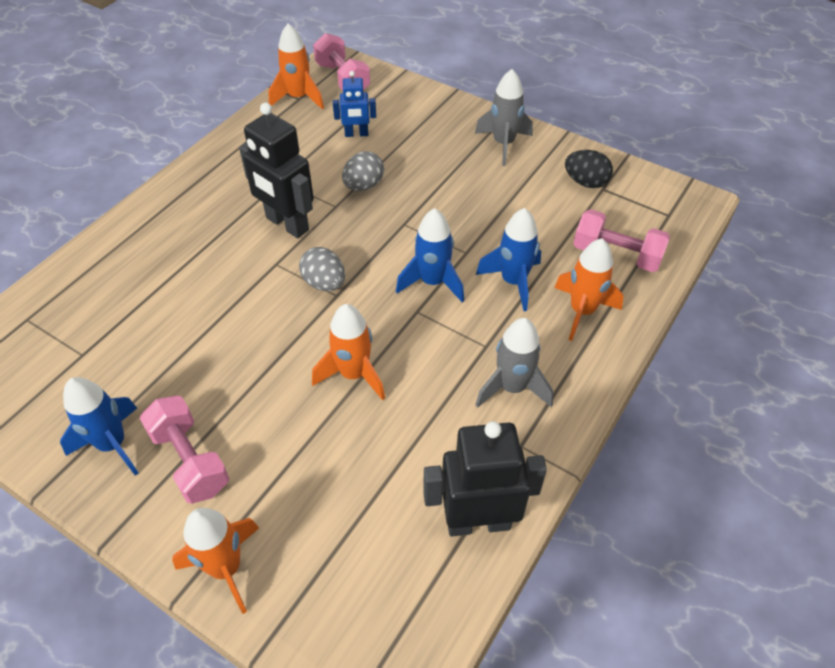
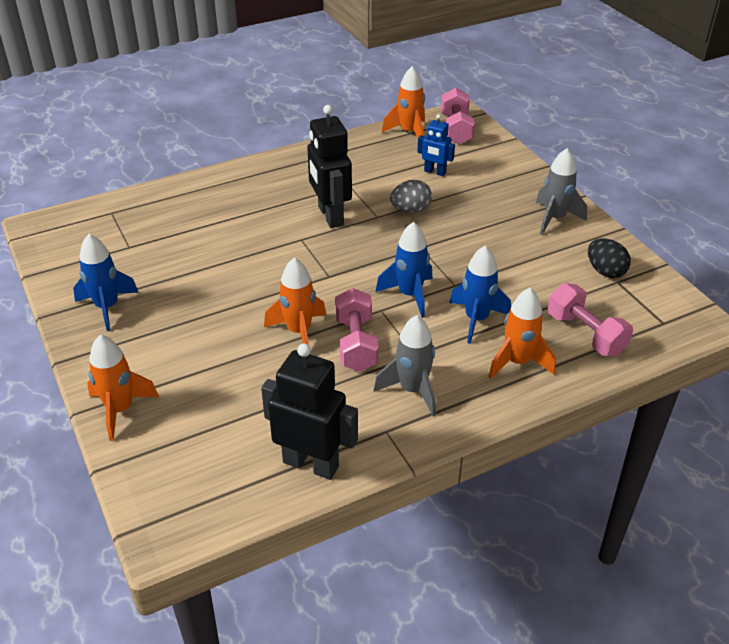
camera: 30 degrees right, 10 degrees down
pink dumbbell [139,396,229,504] -> pink dumbbell moved to [335,288,379,372]
grey egg [299,247,345,291] -> none

